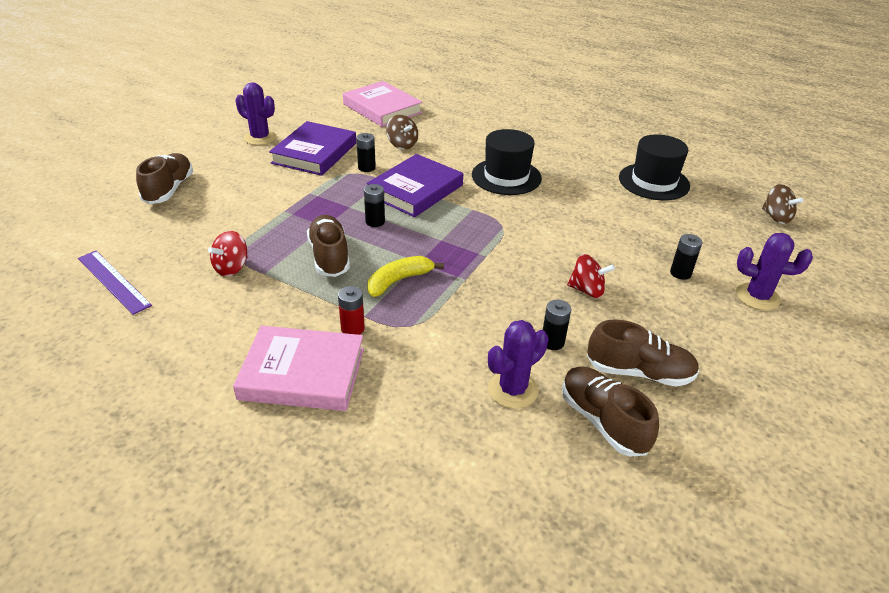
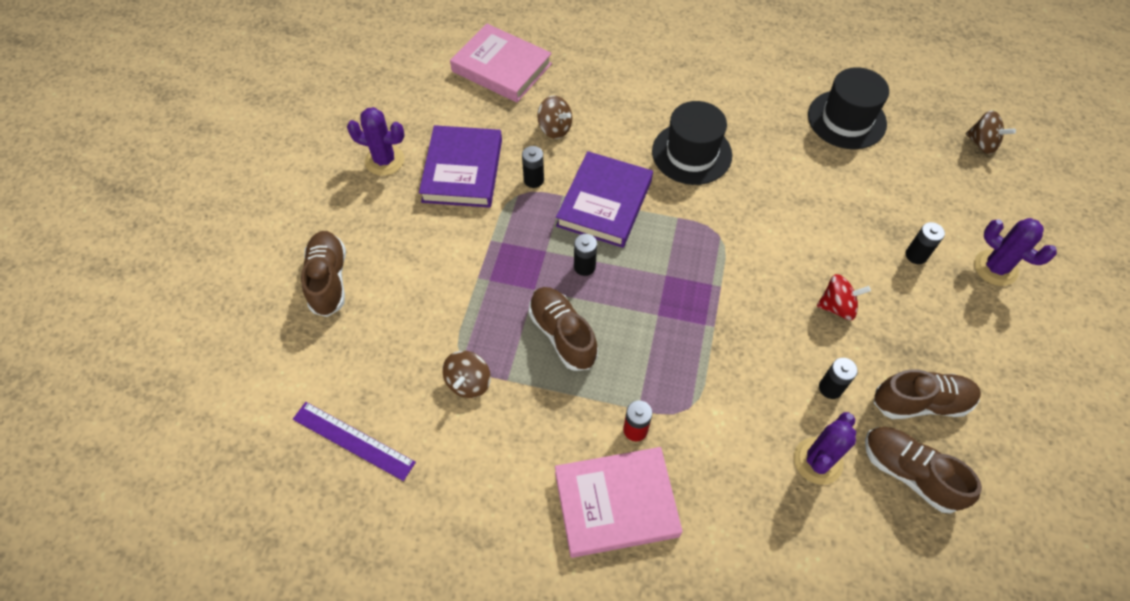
camera: 15 degrees left, 20 degrees up
red spinning top [208,231,247,277] -> brown spinning top [442,351,491,398]
yellow banana [367,256,444,297] -> none
purple cactus [736,233,813,310] -> purple cactus turned 45 degrees clockwise [974,218,1057,286]

